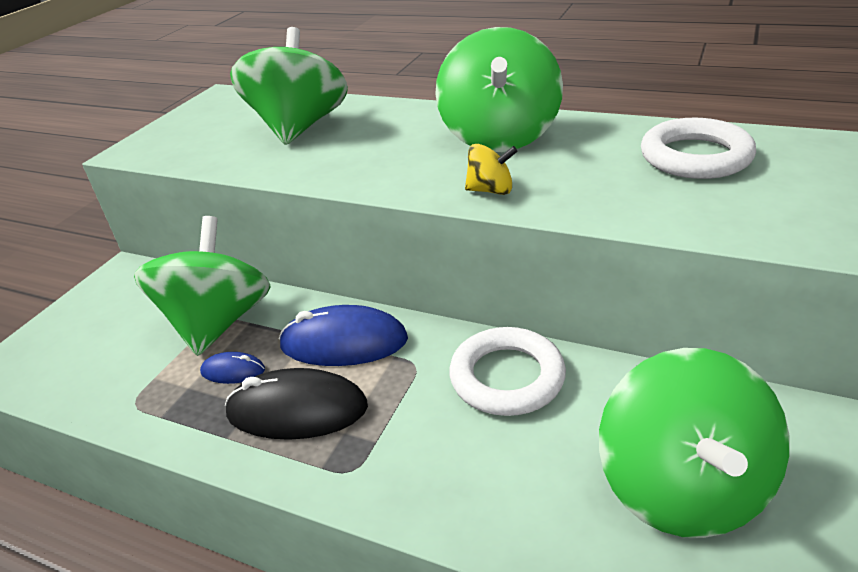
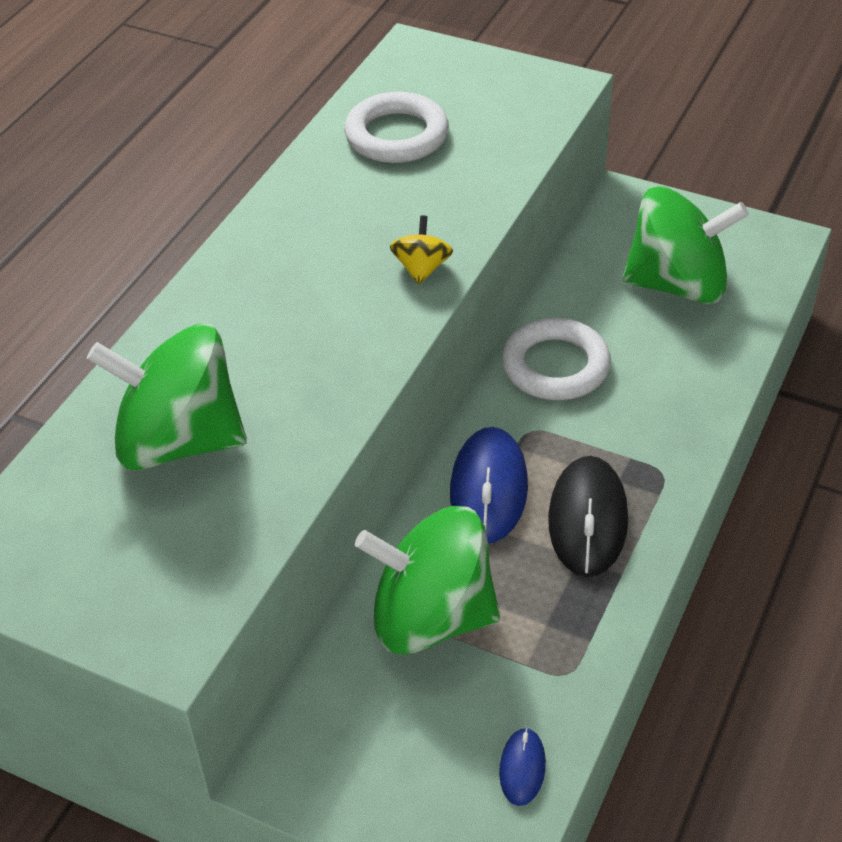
camera: 90 degrees left, 10 degrees up
blue mouse [200,352,265,384] -> blue mouse moved to [499,728,546,806]
green spinning top [435,27,563,152] -> none

